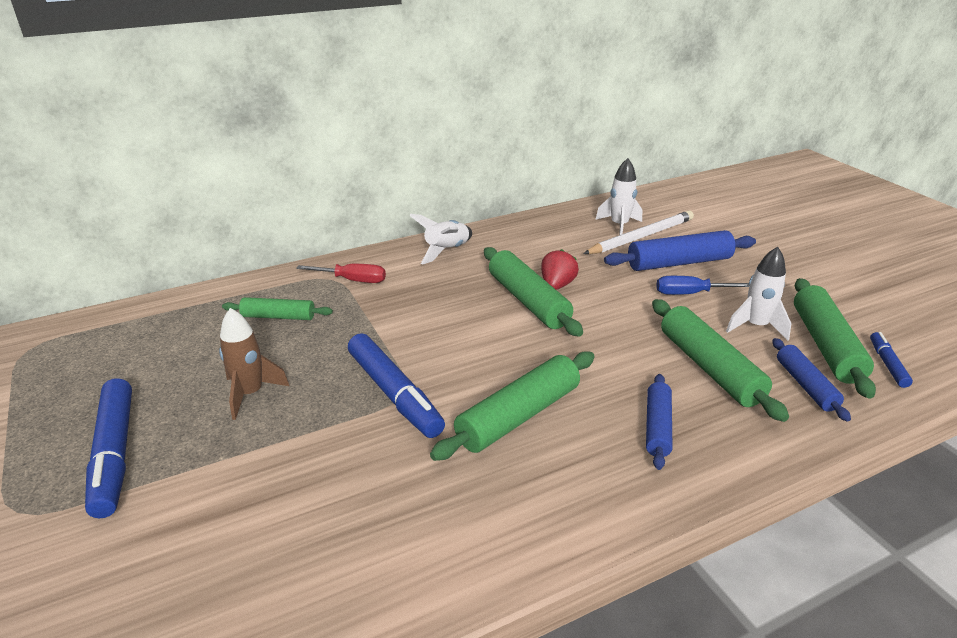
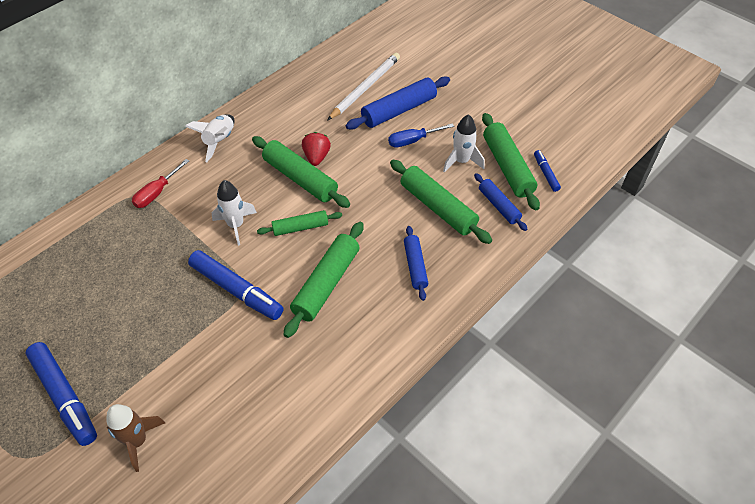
camera: 20 degrees left, 20 degrees up
brown rocket [219,308,289,420] -> brown rocket moved to [106,404,165,472]
green rolling pin [222,297,333,320] -> green rolling pin moved to [257,210,342,236]
red screwdriver [296,264,386,283] -> red screwdriver turned 135 degrees clockwise [132,159,189,208]
white rocket [595,158,642,235] -> white rocket moved to [212,180,257,246]

